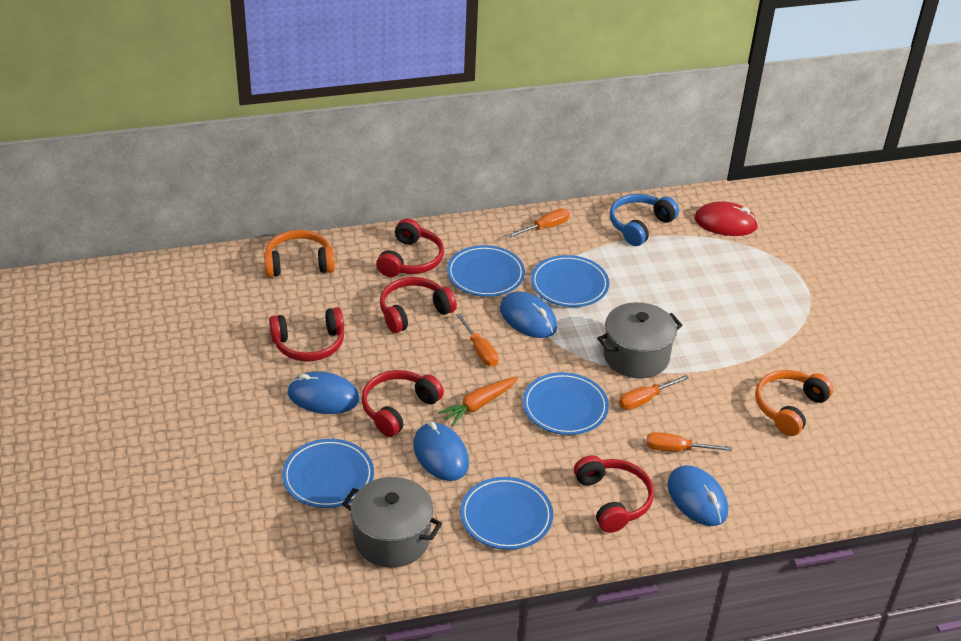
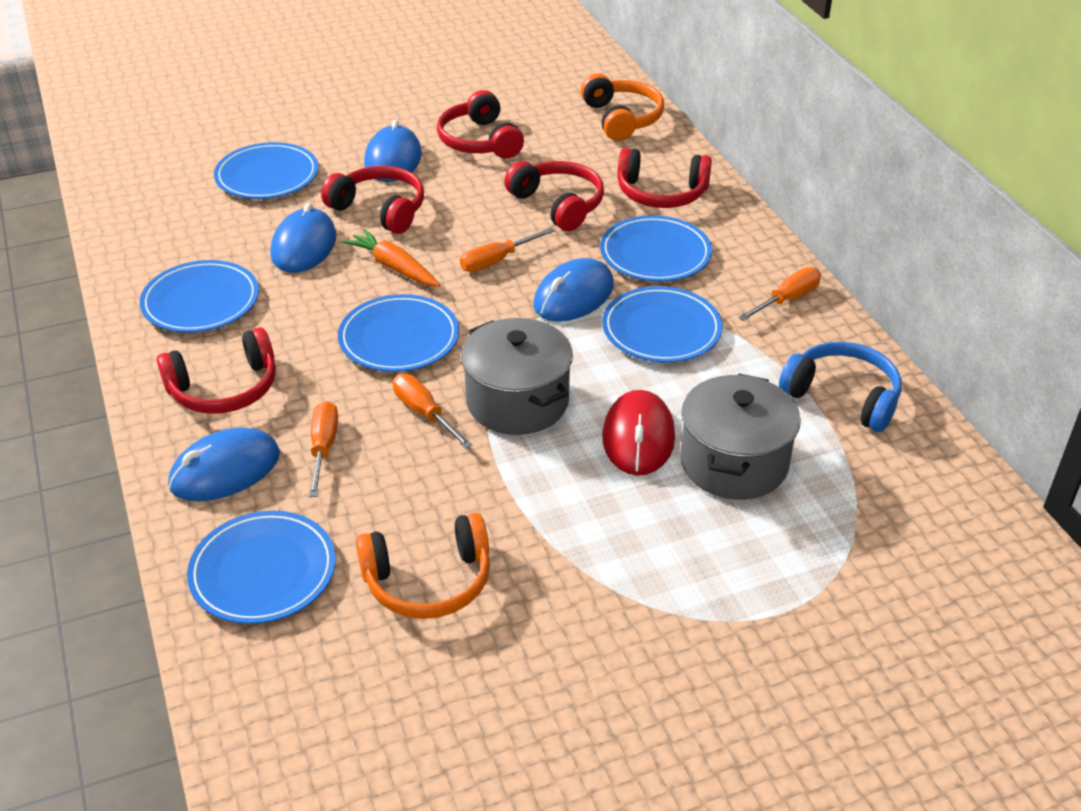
camera: 85 degrees right, 0 degrees up
grey pot [342,477,442,568] -> grey pot moved to [680,374,801,500]
blue mouse [413,421,469,481] -> blue mouse turned 45 degrees counterclockwise [270,203,336,273]
orange screwdriver [507,208,570,238] -> orange screwdriver turned 90 degrees counterclockwise [738,267,821,321]
red mouse [694,201,759,236] -> red mouse moved to [602,390,675,476]
orange headphones [755,370,834,436] -> orange headphones turned 135 degrees clockwise [356,513,490,619]
none -> blue plate [187,511,336,624]

